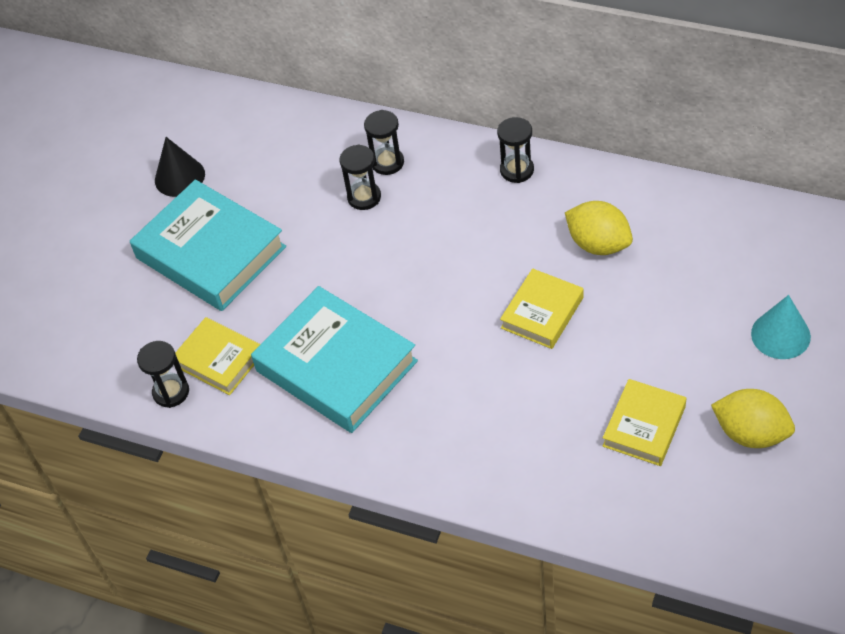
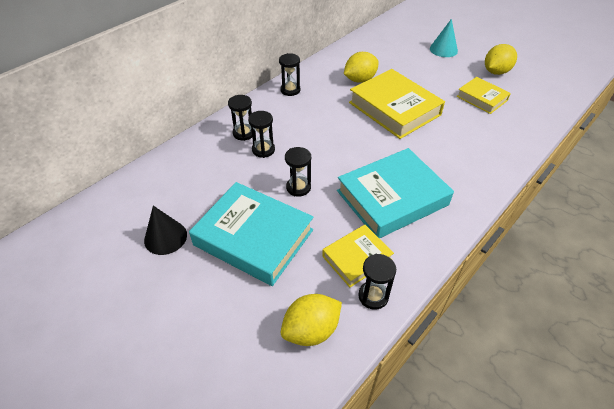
camera: 75 degrees left, 5 degrees down
turquoise book [130,180,286,311] -> turquoise book turned 60 degrees clockwise [189,182,313,286]
yellow book [500,268,583,349] -> yellow book [349,69,445,139], size x1.79
none -> yellow lemon [281,294,342,346]
none -> black hourglass [285,147,311,197]

